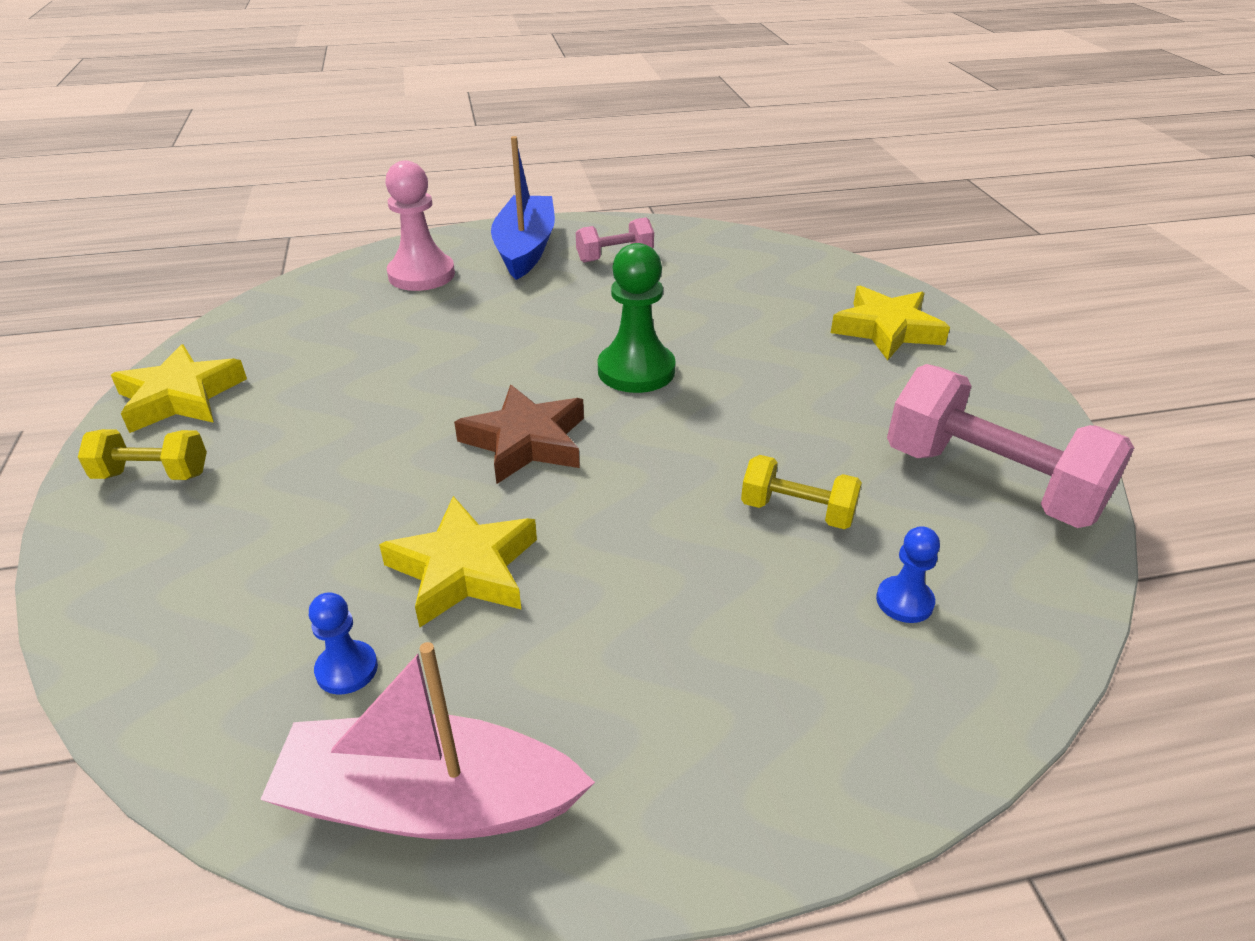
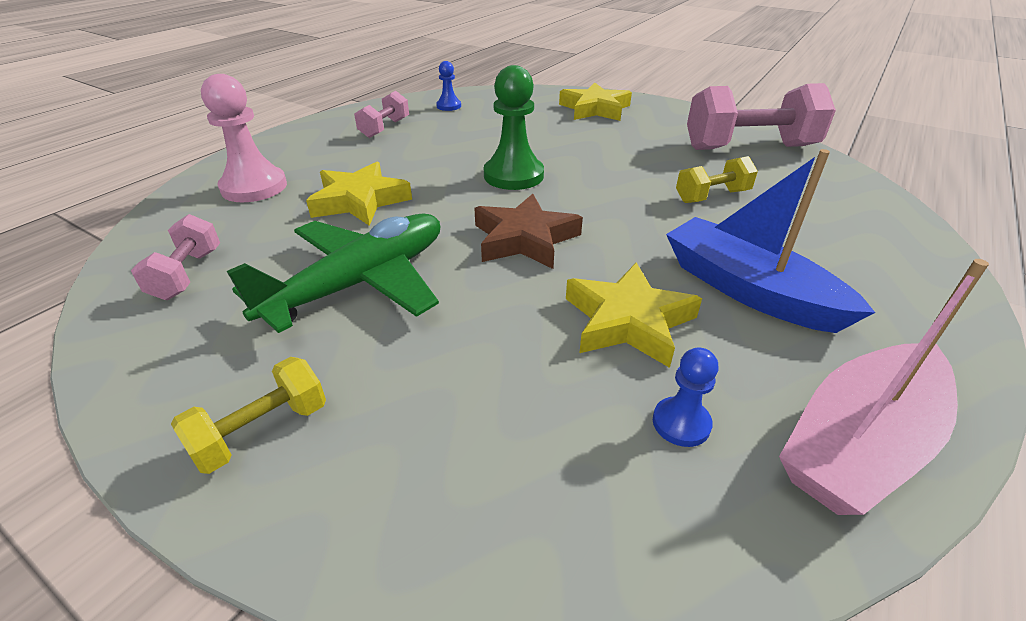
camera: 45 degrees left, 0 degrees up
yellow star [111,344,247,433] -> yellow star moved to [306,162,412,226]
blue boat [491,136,555,280] -> blue boat moved to [666,149,875,333]
blue pawn [876,526,940,623] -> blue pawn moved to [436,61,461,111]
none -> pink dumbbell [131,214,220,300]
none -> green plane [227,214,440,333]

